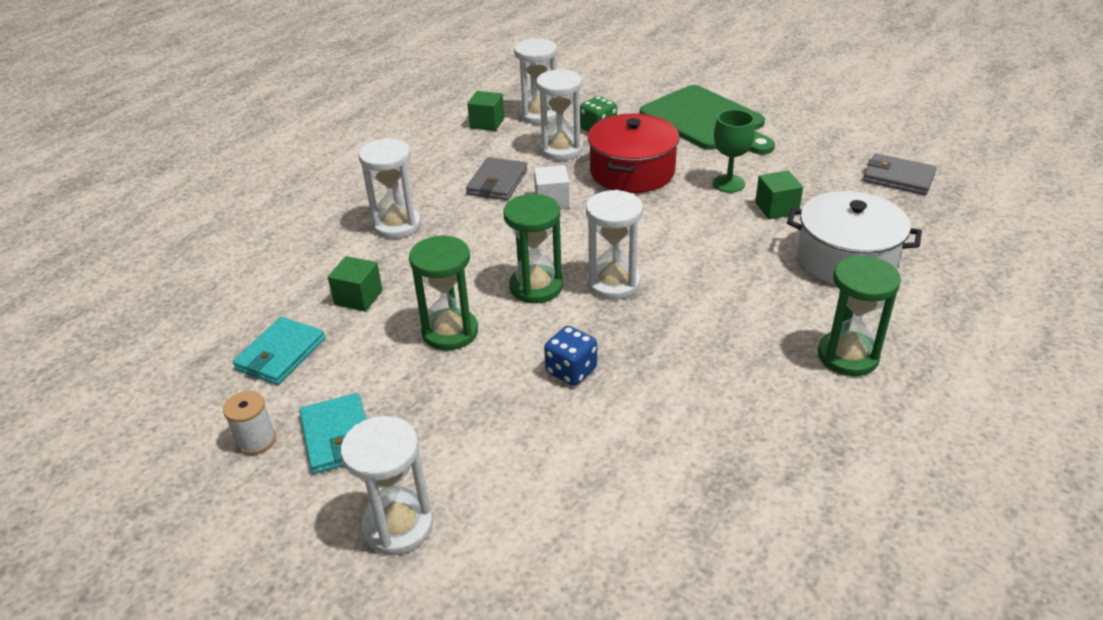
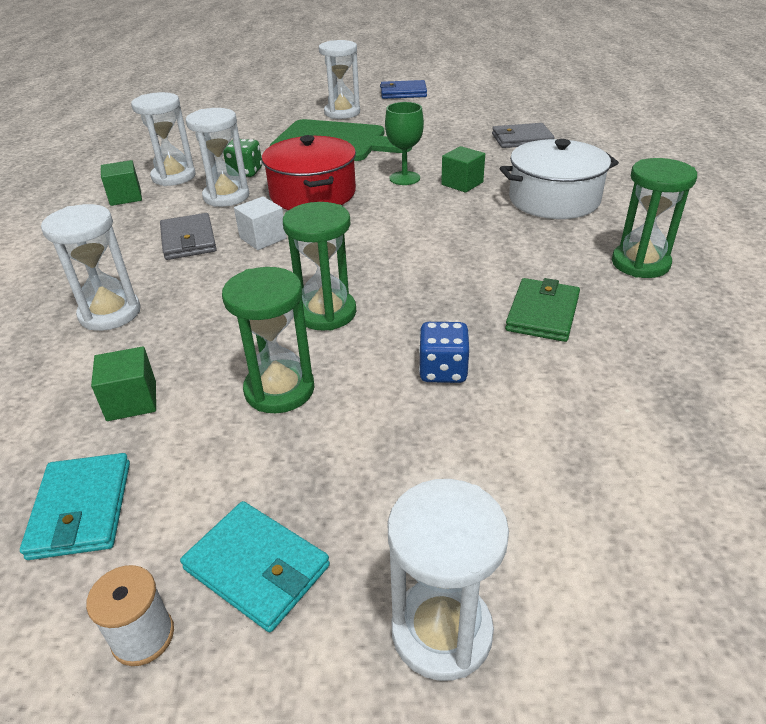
camera: 35 degrees left, 0 degrees up
white hourglass [586,190,643,300] -> white hourglass moved to [319,40,360,119]
none -> blue wallet [380,80,427,99]
none -> green wallet [505,278,580,342]

